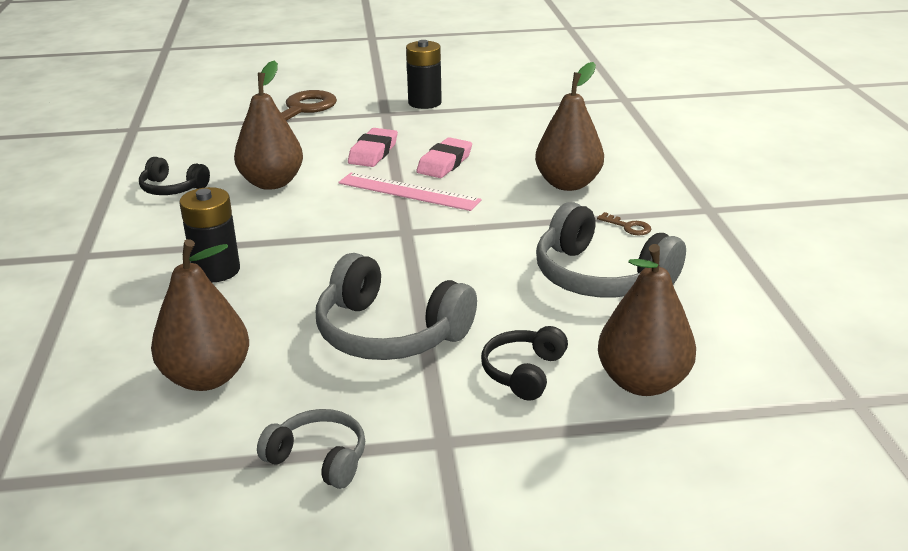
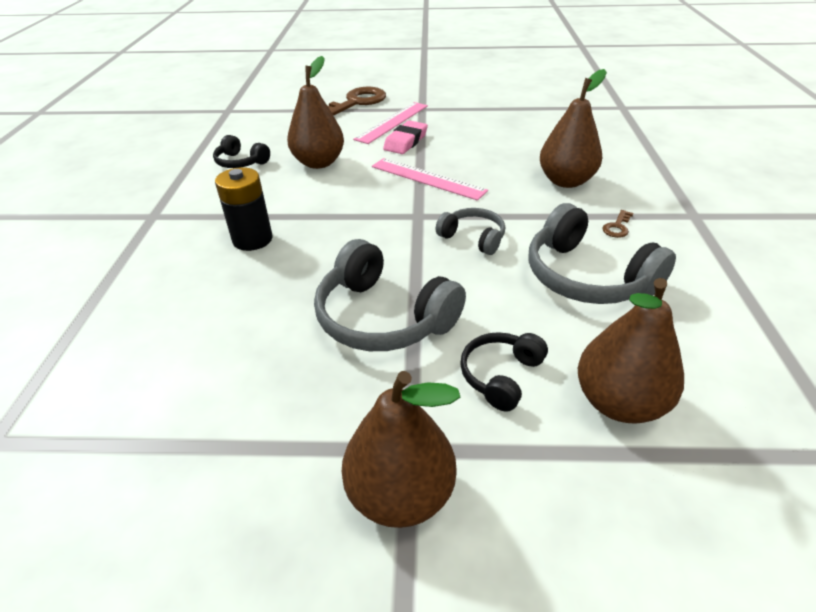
camera: 10 degrees right, 10 degrees up
brown pear [151,239,249,391] -> brown pear moved to [342,371,461,528]
grey headphones [257,409,365,489] -> grey headphones moved to [436,208,505,255]
black battery [406,40,442,109] -> none
pink eraser [416,137,472,178] -> none
brown key [597,212,651,235] -> brown key turned 75 degrees clockwise [603,210,633,238]
none -> pink ruler [353,102,428,144]

